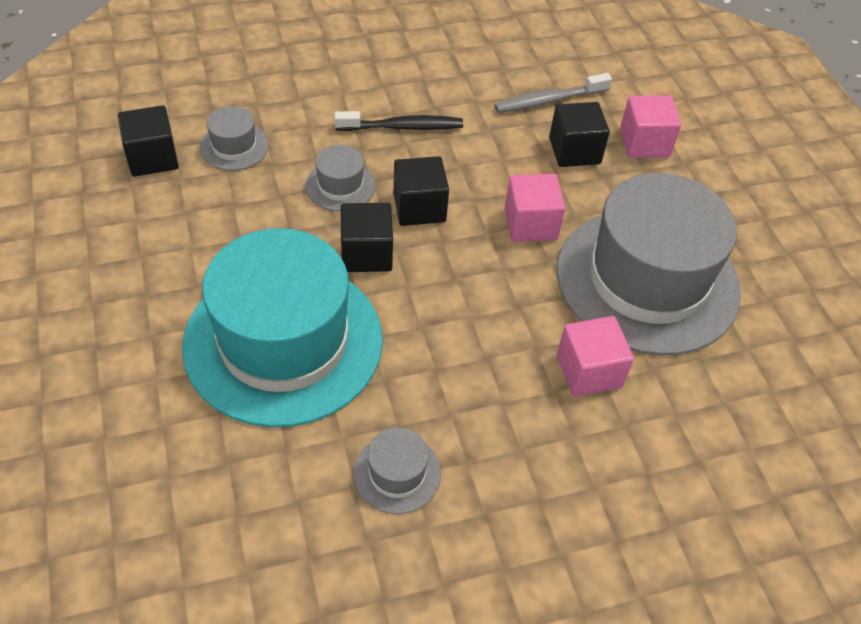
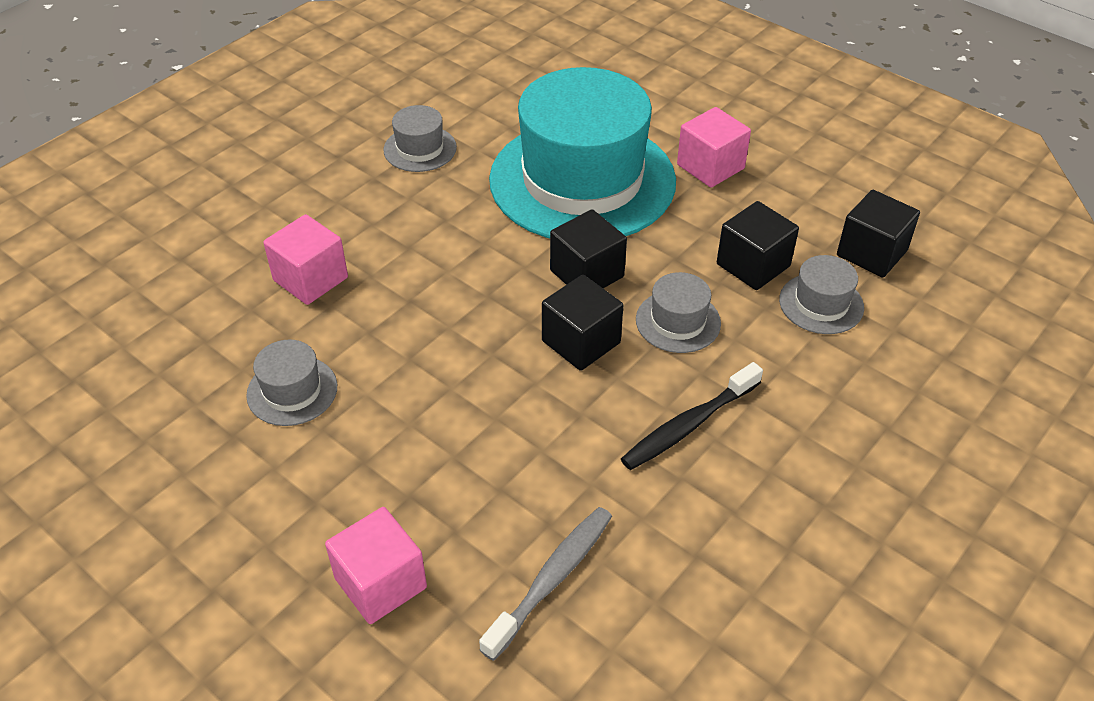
camera: 150 degrees right, 5 degrees down
pink cube [505,174,565,242] -> pink cube moved to [677,107,751,188]
black cube [549,102,610,167] -> black cube moved to [717,201,799,290]
grey hat [557,173,741,356] -> grey hat [246,339,337,426], size x0.40

